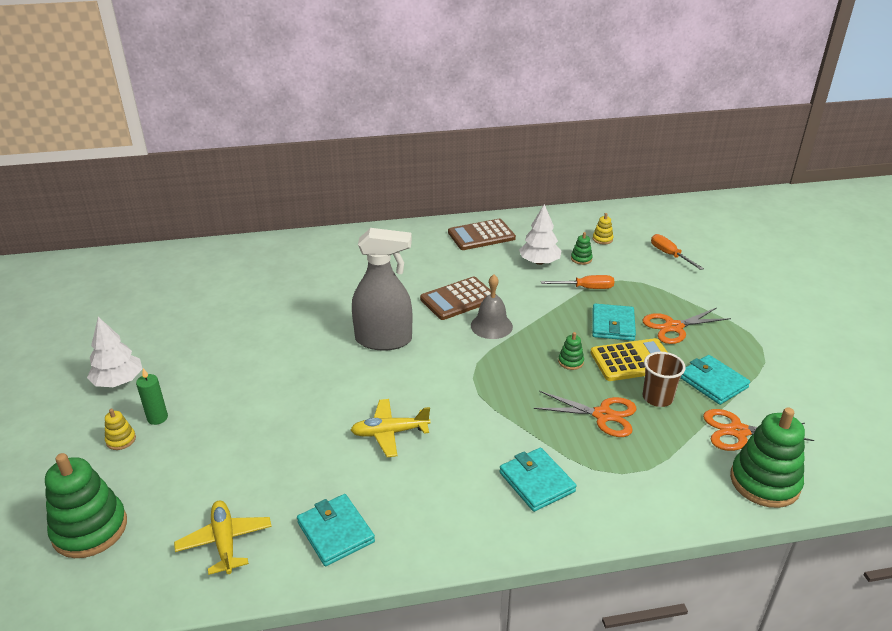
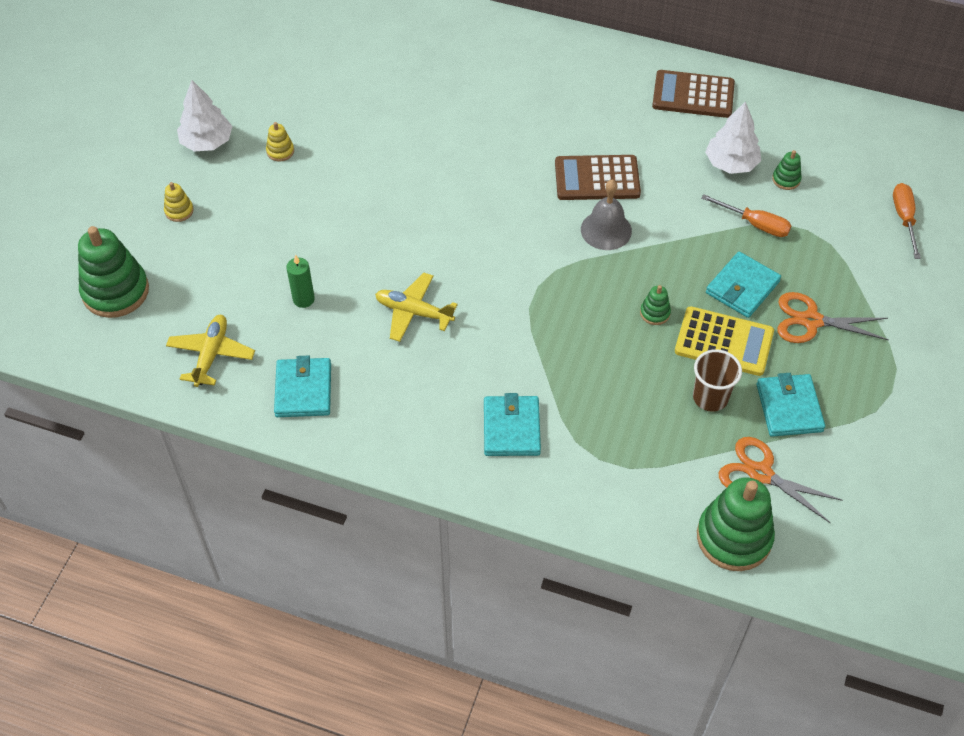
camera: 30 degrees right, 20 degrees up
green candle [136,368,168,425] -> green candle moved to [286,255,315,308]
grey spray bottle [352,228,412,351] -> none
orange scissors [534,391,637,437] -> none
yellow stacking toy [593,213,613,245] -> yellow stacking toy moved to [266,122,294,162]

